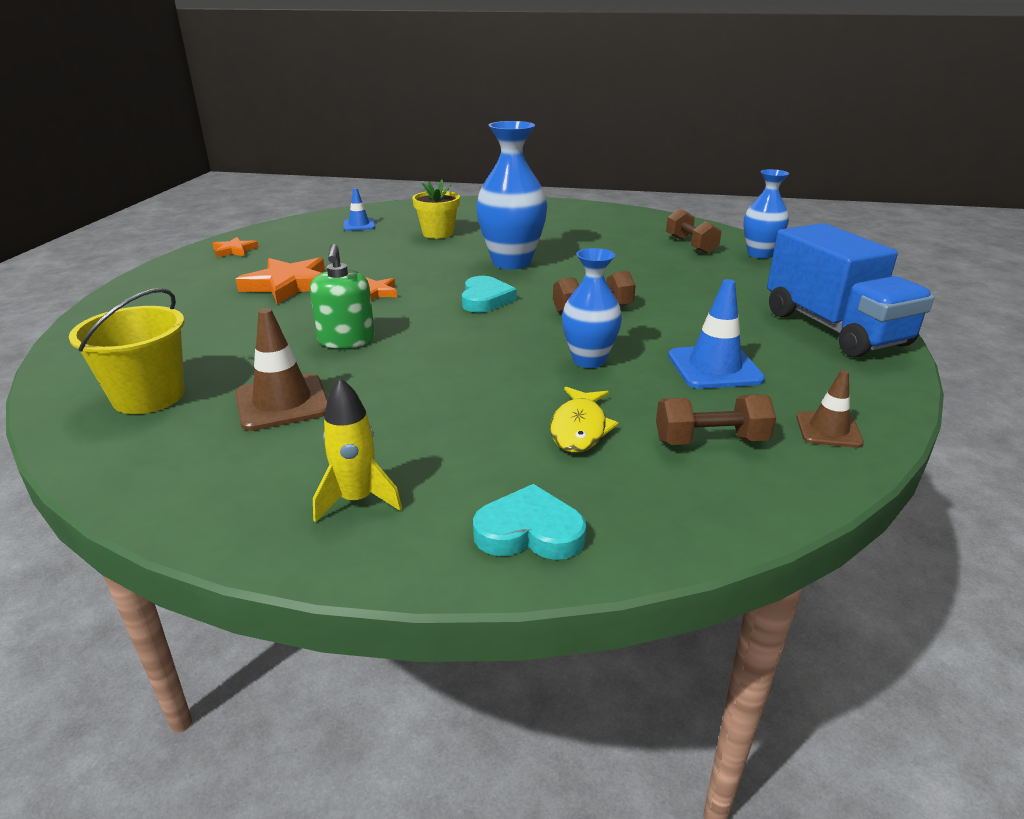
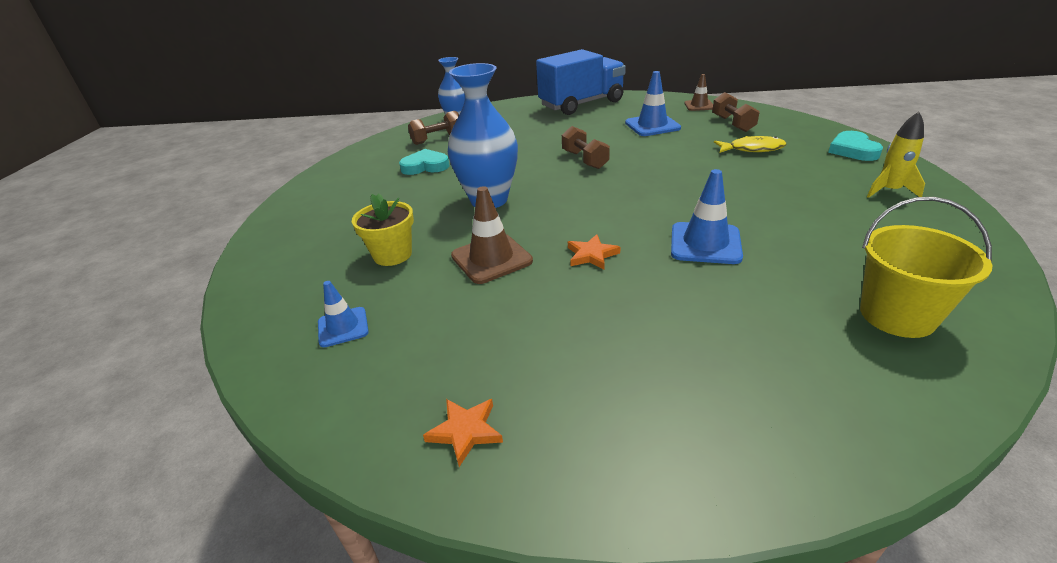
camera: 95 degrees left, 5 degrees up
brown traffic cone [235,308,328,431] -> brown traffic cone moved to [451,186,533,284]
orange star [236,257,325,304] -> none
green soap dispenser [310,244,375,349] -> blue traffic cone [671,169,743,264]
turquoise heart [462,276,517,313] -> turquoise heart moved to [399,149,450,175]
blue vase [562,248,622,368] -> none

